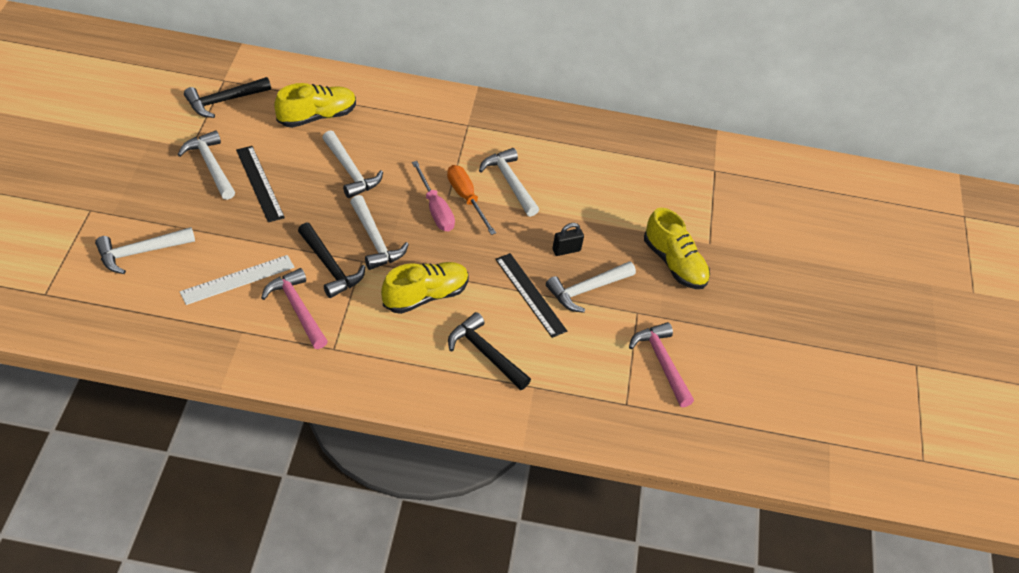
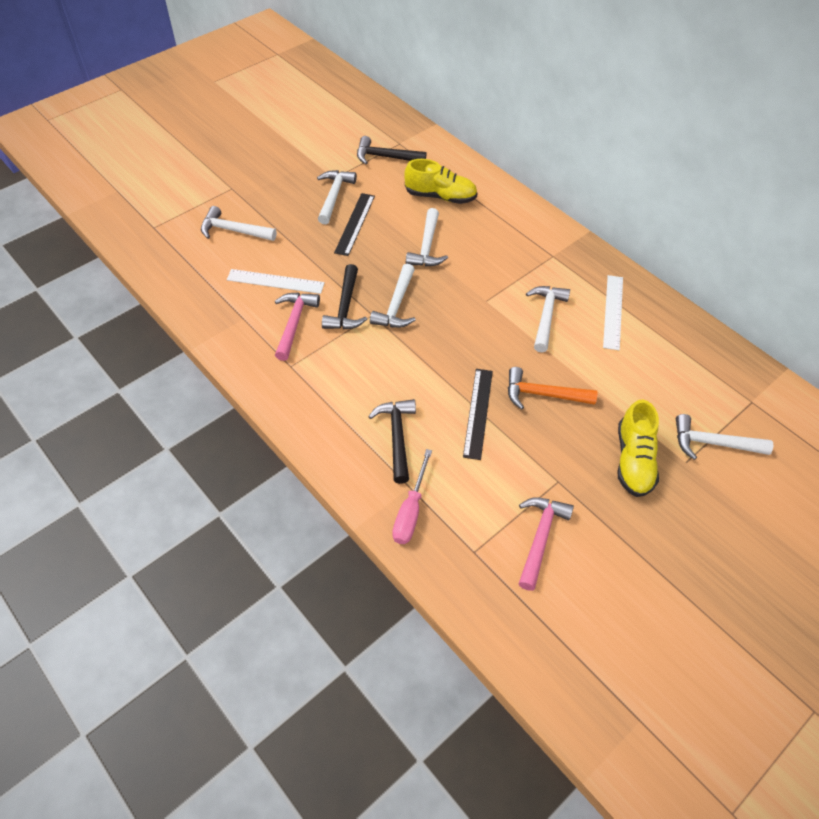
camera: 45 degrees right, 5 degrees up
yellow shoe [381,262,469,314] -> none
pink screwdriver [412,161,455,232] -> pink screwdriver moved to [392,449,432,544]
orange screwdriver [447,165,496,235] -> none
white hammer [546,261,636,313] -> white hammer moved to [676,414,773,460]
black padlock [552,223,584,256] -> orange hammer [508,367,598,410]
none -> white ruler [603,275,623,350]

